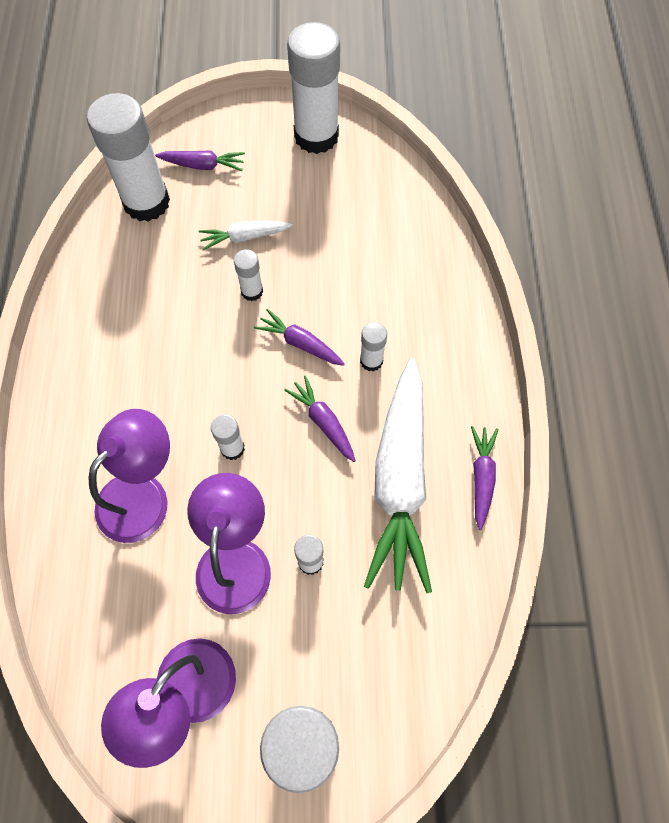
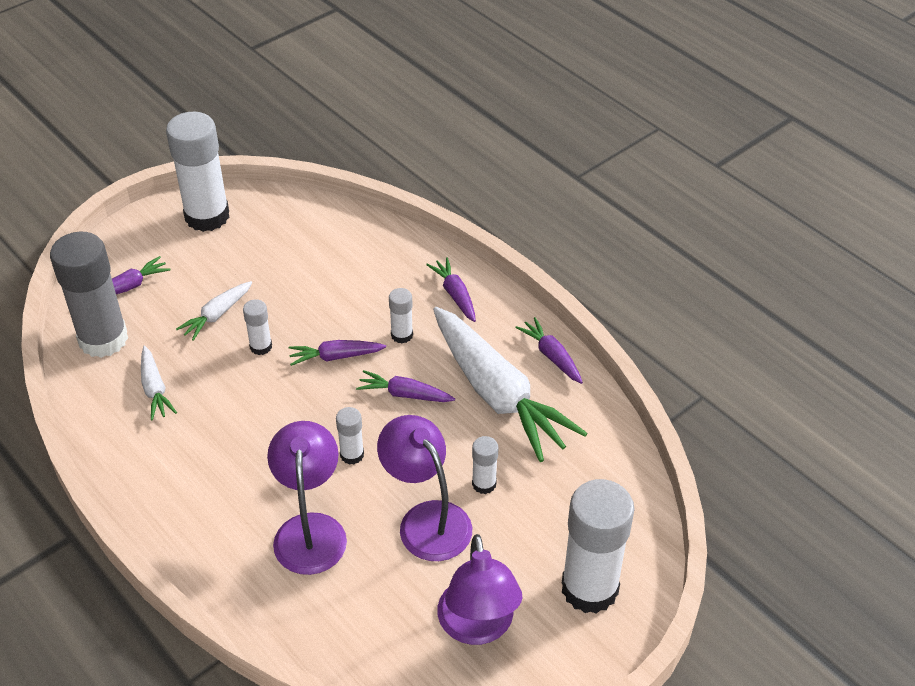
camera: 40 degrees left, 20 degrees down
white glue stick [87,93,170,222] -> grey glue stick [50,232,128,358]
none -> white carrot [141,346,177,421]
none -> purple carrot [426,257,476,322]

